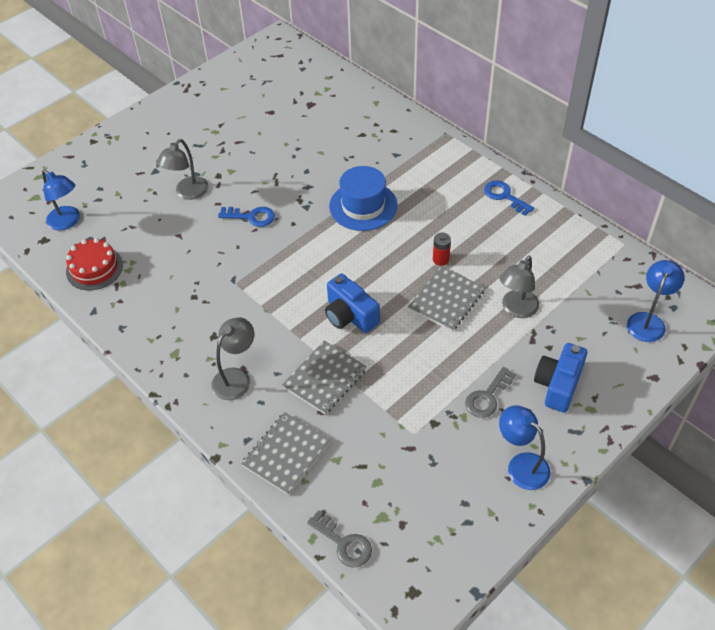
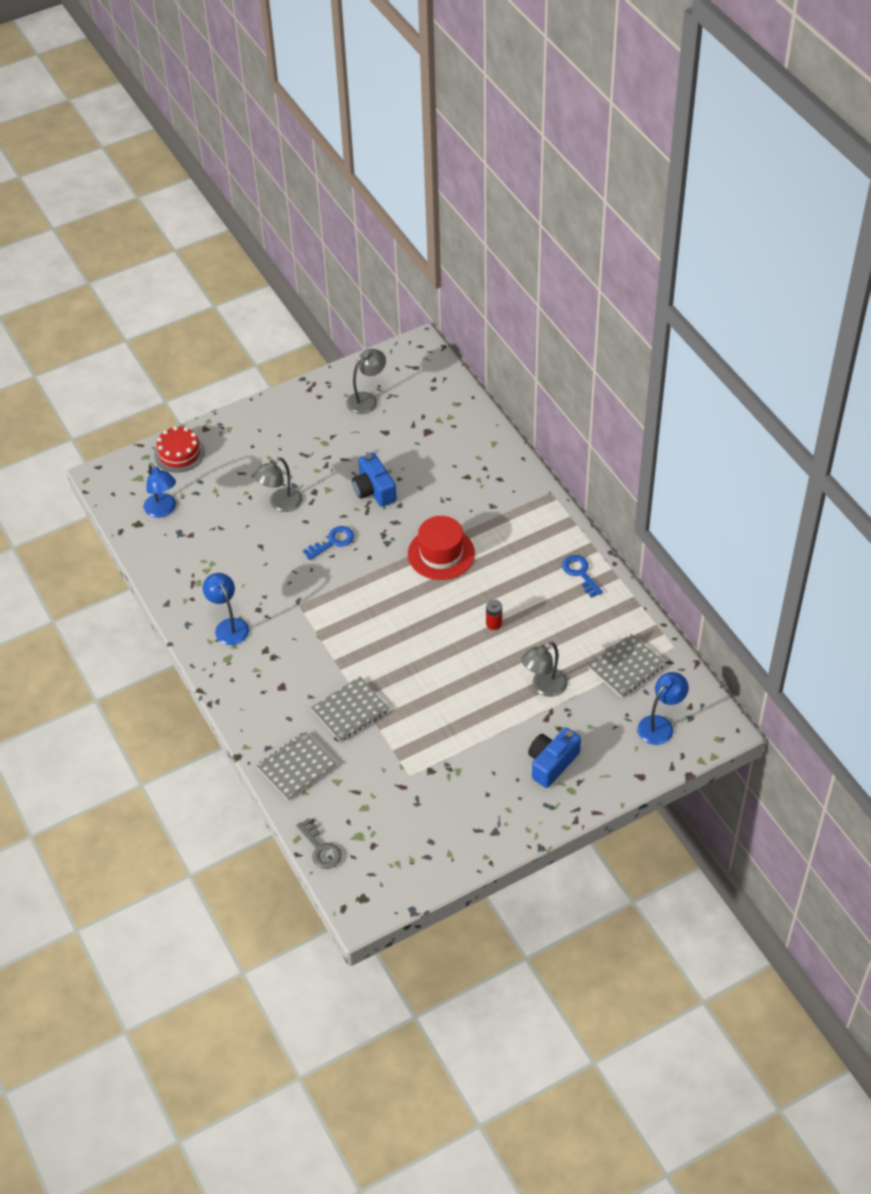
camera: 15 degrees right, 0 degrees up
red cake [66,238,123,290] -> red cake moved to [154,426,205,472]
grey lamp [211,317,254,400] -> grey lamp moved to [346,349,386,414]
blue key [218,207,275,227] -> blue key turned 60 degrees counterclockwise [303,526,354,560]
blue camera [325,274,380,333] -> blue camera moved to [352,453,397,507]
blue hat [329,166,398,231] -> red hat [408,516,475,580]
grey notebook [408,266,485,332] -> grey notebook moved to [588,633,665,698]
grey key [465,366,516,418] -> none
blue lamp [499,405,550,490] -> blue lamp moved to [203,573,249,645]

